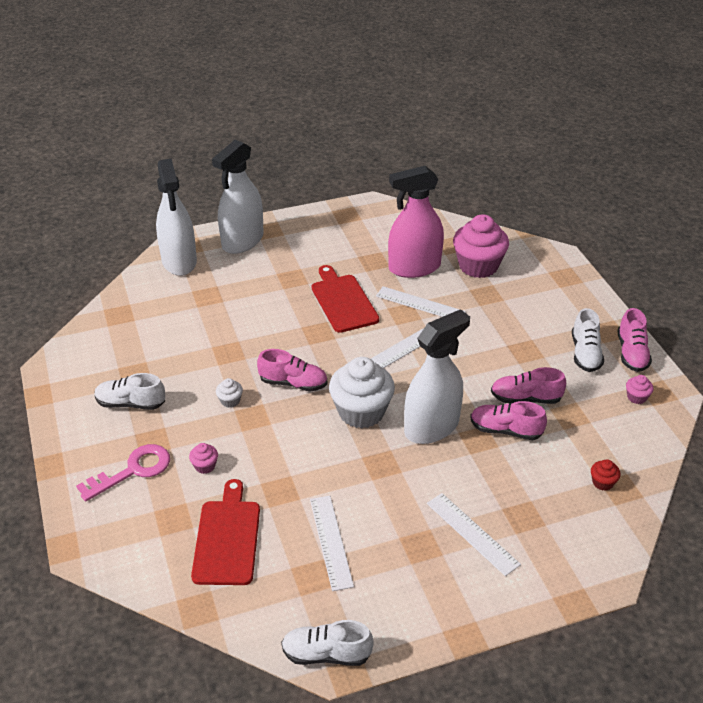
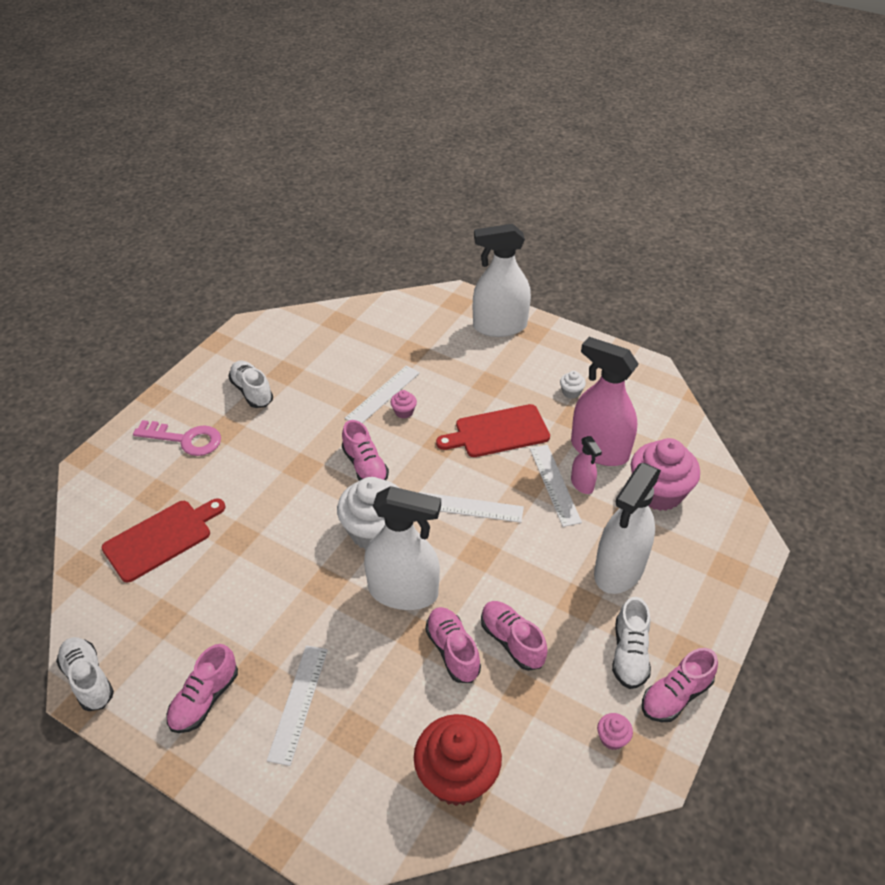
camera: 50 degrees right, 5 degrees up
white spray bottle [156,159,197,276] -> white spray bottle moved to [594,463,661,594]
pink cupcake [189,443,218,474] -> pink cupcake moved to [390,390,417,418]
white cupcake [216,378,243,408] -> white cupcake moved to [560,371,586,399]
white ruler [310,496,354,591] -> white ruler moved to [345,365,420,423]
red cutting board [312,265,379,333] -> red cutting board turned 135 degrees counterclockwise [436,404,550,457]
white shoe [572,308,604,372] -> white shoe turned 45 degrees counterclockwise [612,597,651,689]
red cupcake [591,459,621,491] -> red cupcake [414,714,502,806], size x2.37
none -> pink shoe [166,644,238,733]
none -> pink spray bottle [571,436,602,494]

